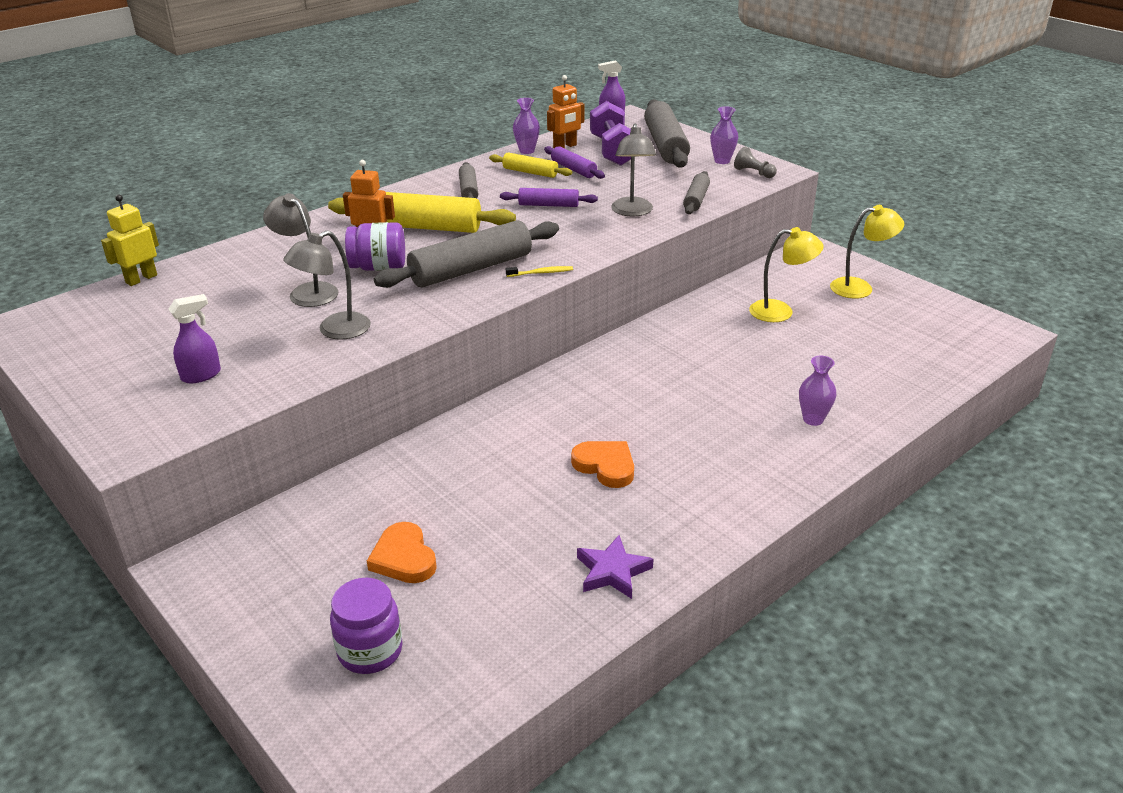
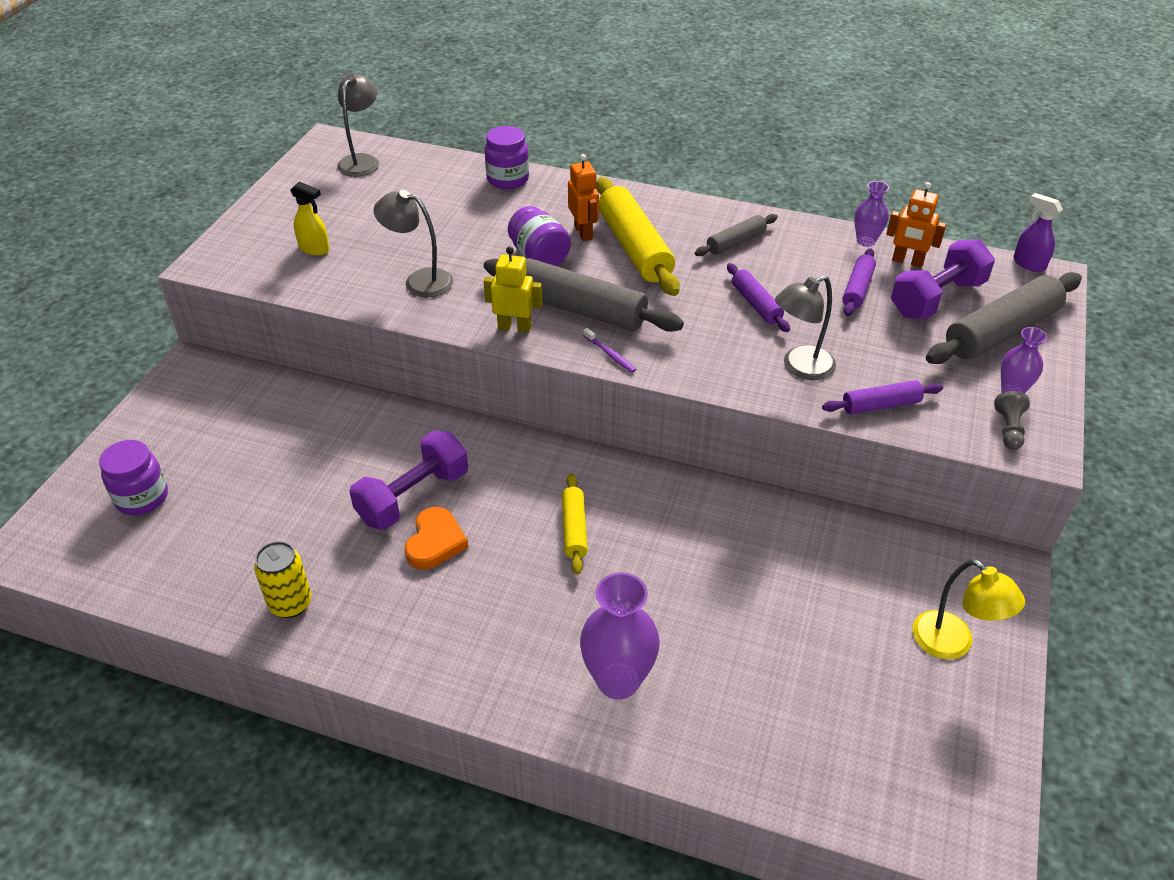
camera: 60 degrees right, 10 degrees up
yellow robot [101,195,159,286] -> yellow robot moved to [484,247,542,333]
purple spray bottle [168,294,221,383] -> yellow spray bottle [290,182,329,256]
grey lamp [263,193,338,307] -> grey lamp moved to [337,74,379,177]
orange heart [367,522,437,583] -> none
yellow rolling pin [489,153,572,178] -> yellow rolling pin moved to [562,474,588,575]
yellow toothbrush [506,266,573,277] -> purple toothbrush [583,328,636,373]
purple star [577,535,653,599] -> yellow can [254,541,312,618]
grey rolling pin [683,171,710,214] -> purple rolling pin [822,380,943,414]
yellow lamp [749,227,824,322] -> none
purple vase [799,356,836,426] -> purple vase [580,572,660,700], size x1.74
none -> purple dumbbell [349,431,468,530]
none -> purple jar [485,126,529,189]

